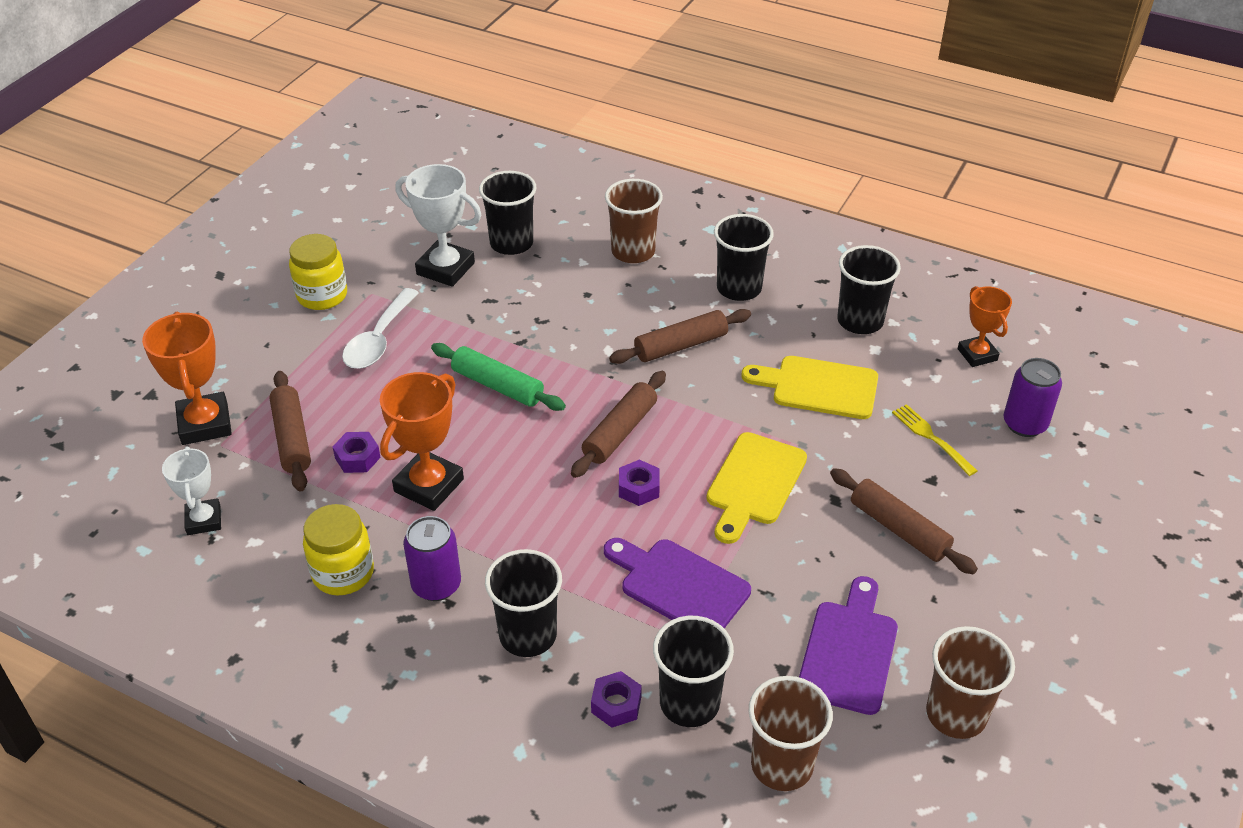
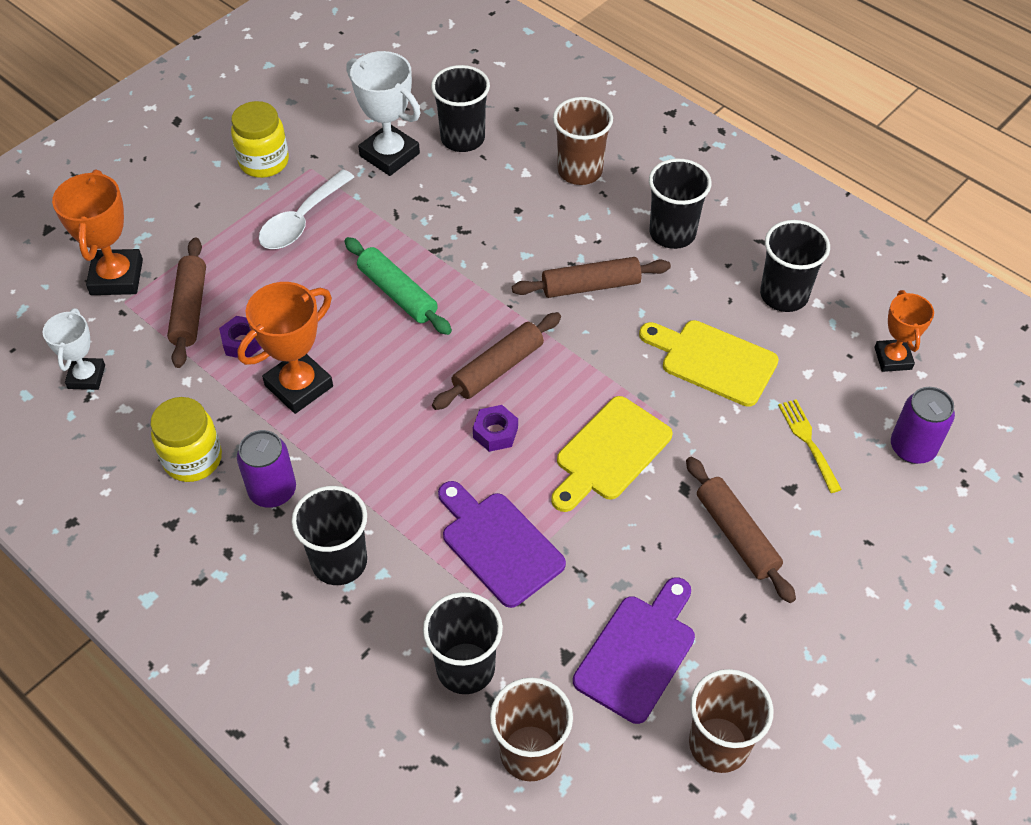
camera: 15 degrees right, 10 degrees up
purple nut [591,671,642,728] -> none

